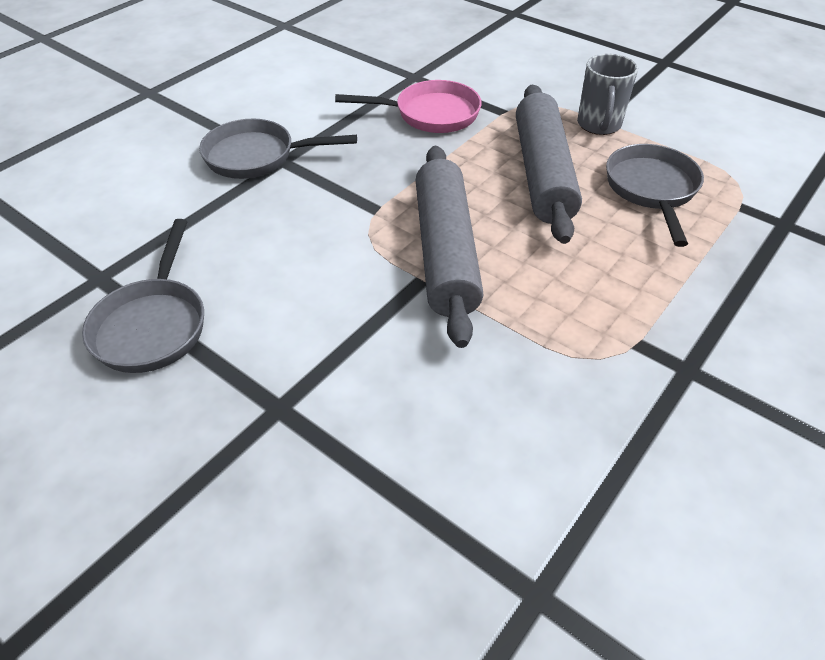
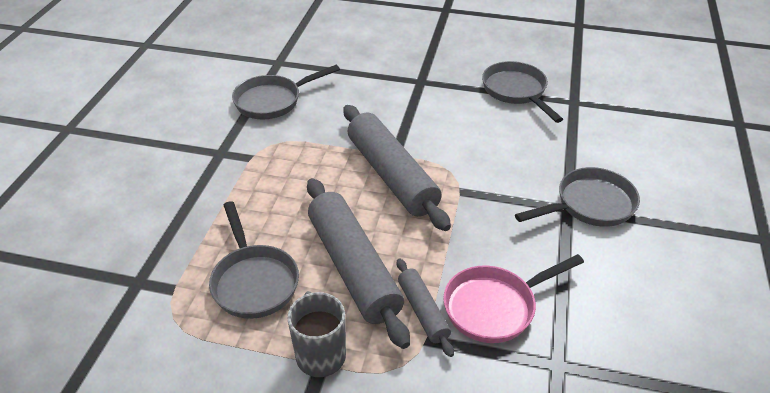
camera: 155 degrees right, 5 degrees down
none -> grey pan [232,65,340,119]
none -> grey rolling pin [397,258,454,357]

